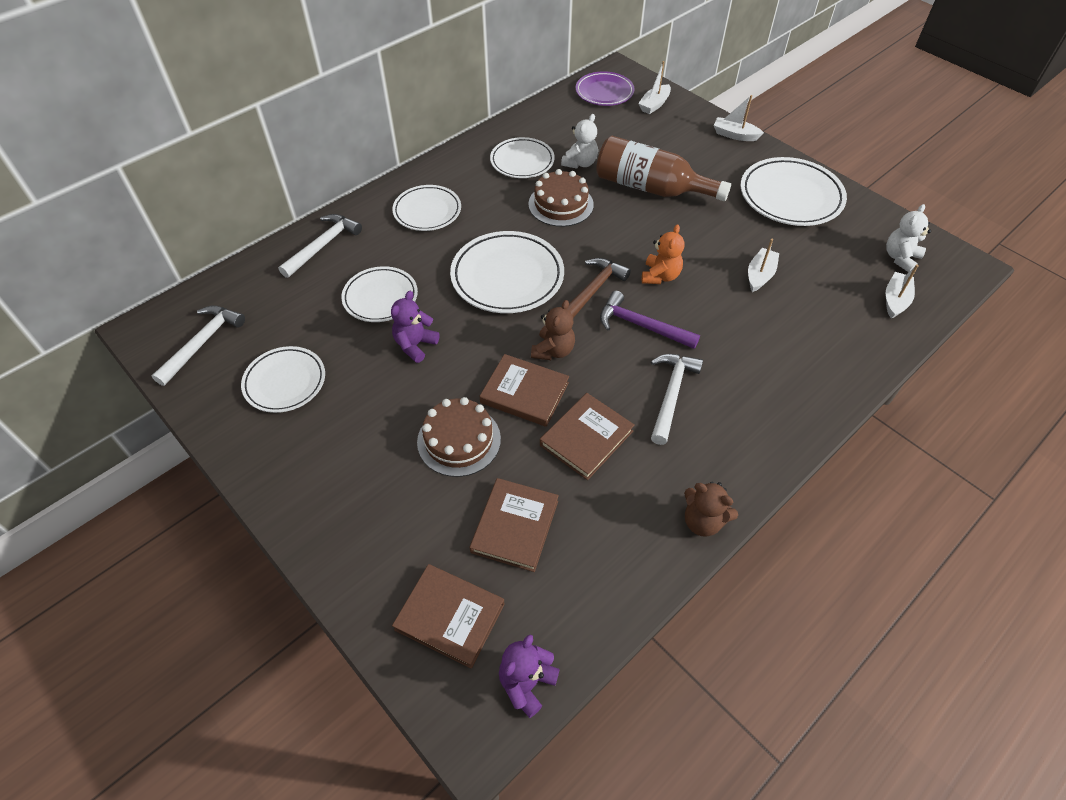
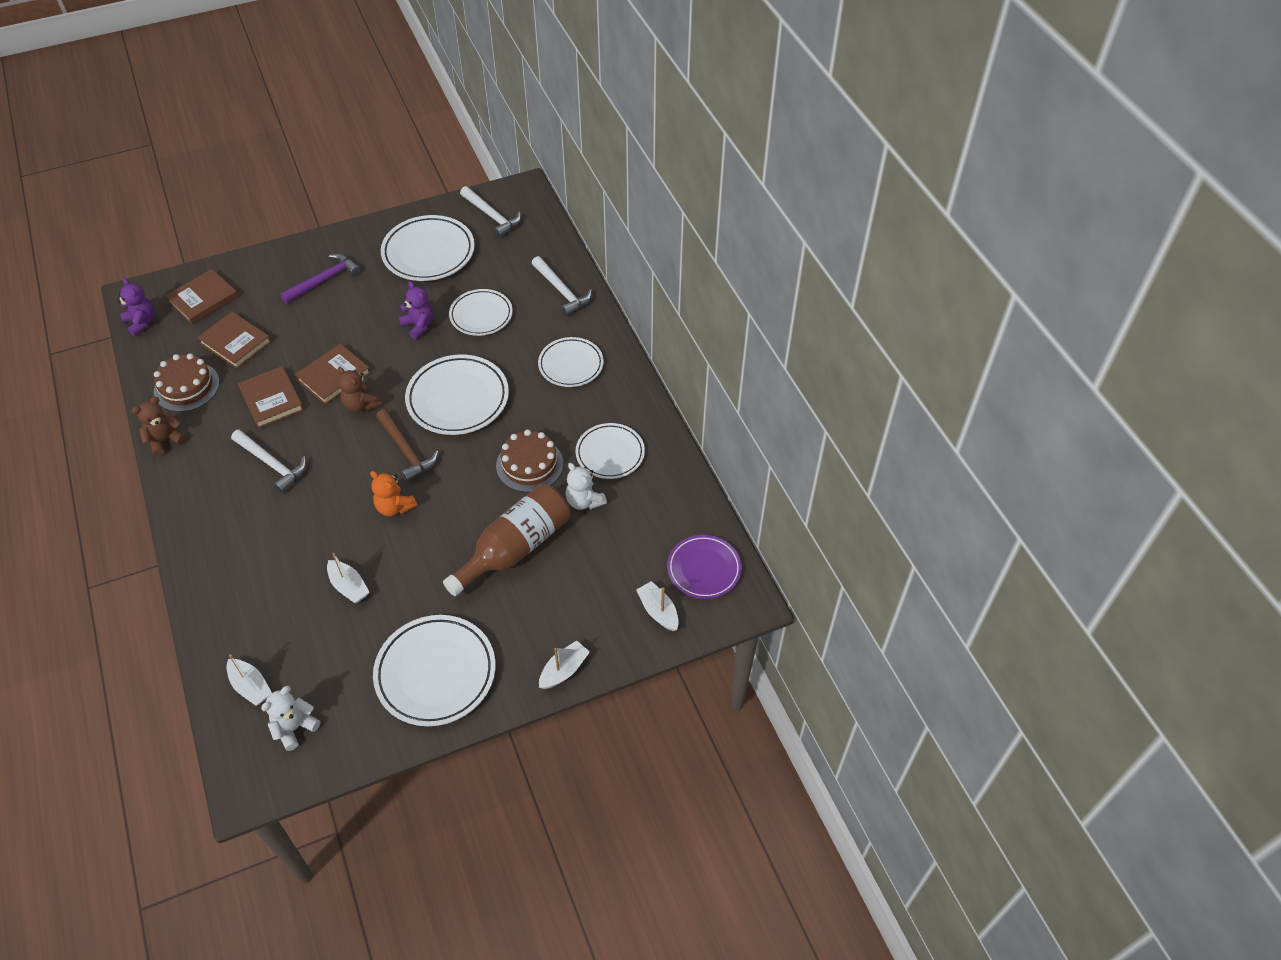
camera: 110 degrees right, 0 degrees up
white plate [241,346,325,413] -> white plate [381,215,475,281], size x1.54
brown cake [417,397,501,477] -> brown cake moved to [154,353,219,412]
purple hammer [600,291,700,349] -> purple hammer moved to [280,254,361,304]
white teddy bear [886,204,931,272] -> white teddy bear turned 105 degrees counterclockwise [261,686,320,751]

